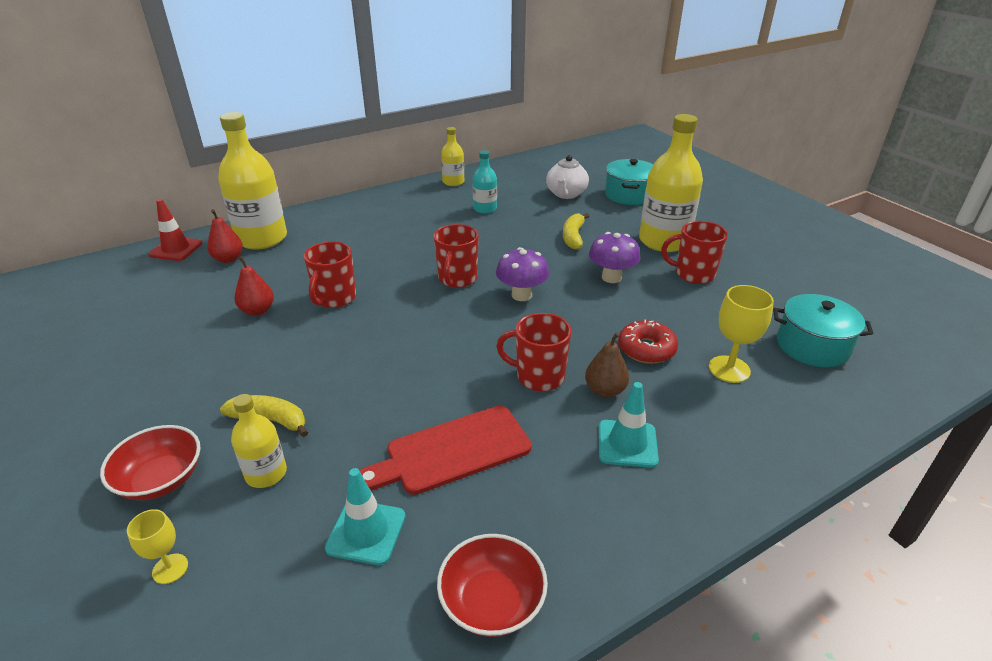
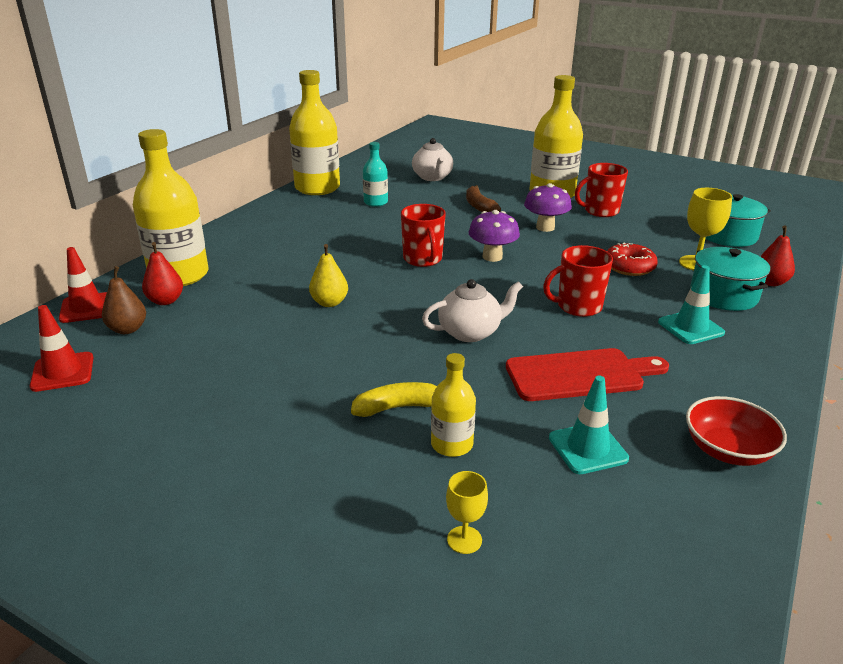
camera: 30 degrees left, 5 degrees down
red bowl [100,425,201,500] -> none
red pear [235,256,274,316] -> red pear moved to [760,225,795,286]
red mug [304,241,356,308] -> yellow pear [309,244,348,307]
red cutting board [359,406,532,495] -> red cutting board turned 135 degrees counterclockwise [506,348,669,401]
yellow bottle [441,127,464,186] -> yellow bottle [289,70,340,195], size x1.94
yellow banana [563,213,589,250] -> brown banana [466,185,501,212]
brown pear [585,332,629,398] -> brown pear moved to [102,266,146,334]
turquoise pot [605,159,653,205] -> turquoise pot moved to [690,247,770,311]
none -> red traffic cone [30,305,94,392]
none -> white teapot [422,279,523,342]

